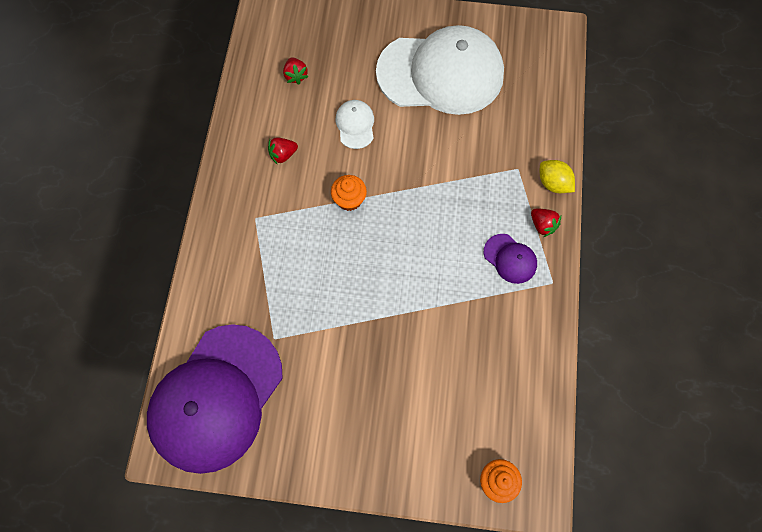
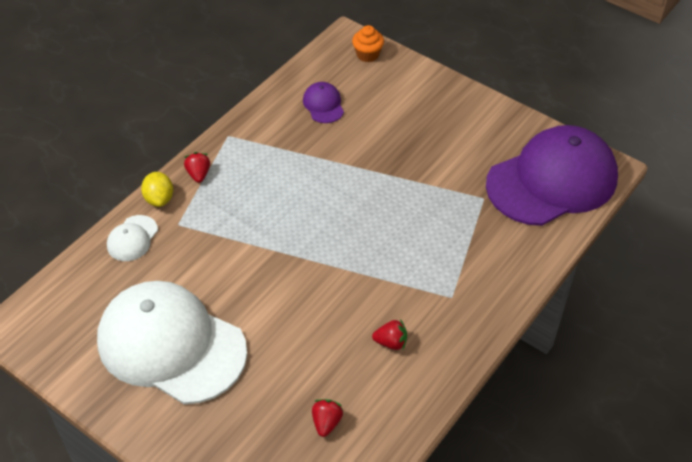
camera: 150 degrees left, 20 degrees down
orange cupcake [331,175,367,211] -> none
white cap [336,100,374,149] -> white cap moved to [107,215,158,261]
purple cap [484,234,537,284] -> purple cap moved to [303,82,344,123]

